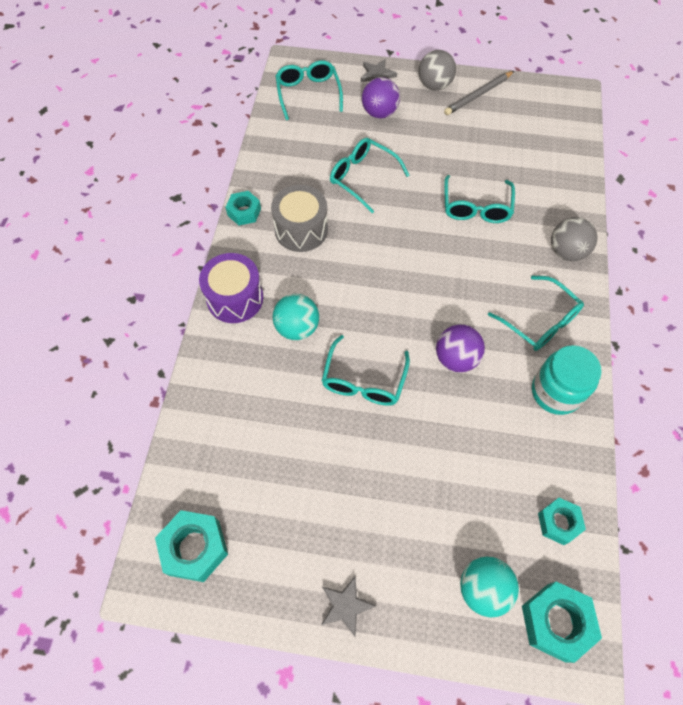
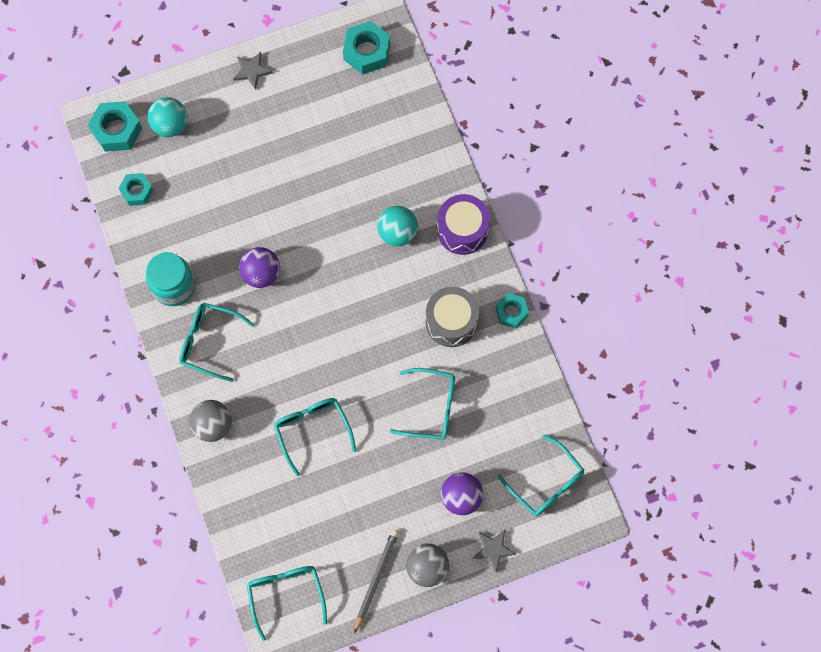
camera: 150 degrees right, 10 degrees up
turquoise glasses [322,335,410,406] -> turquoise glasses moved to [247,566,327,641]

